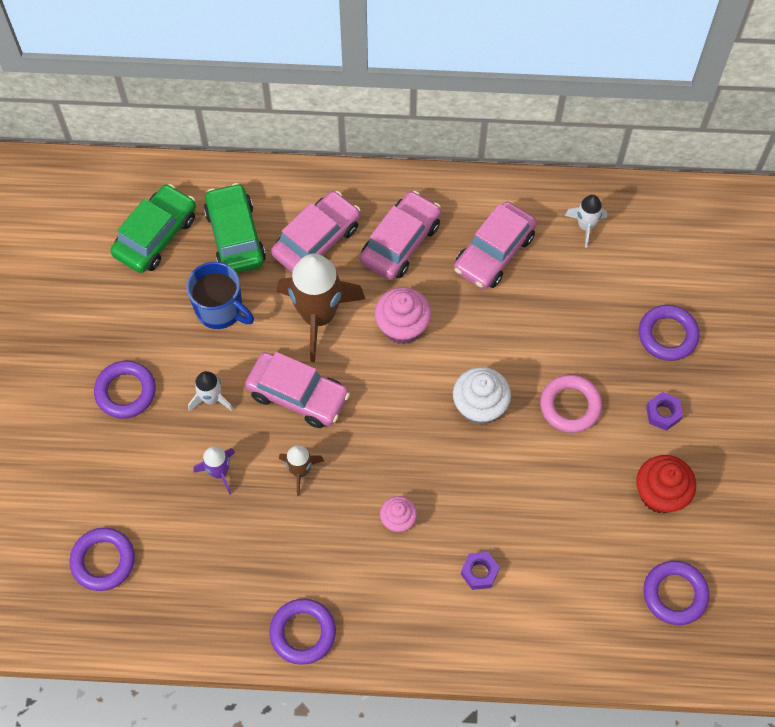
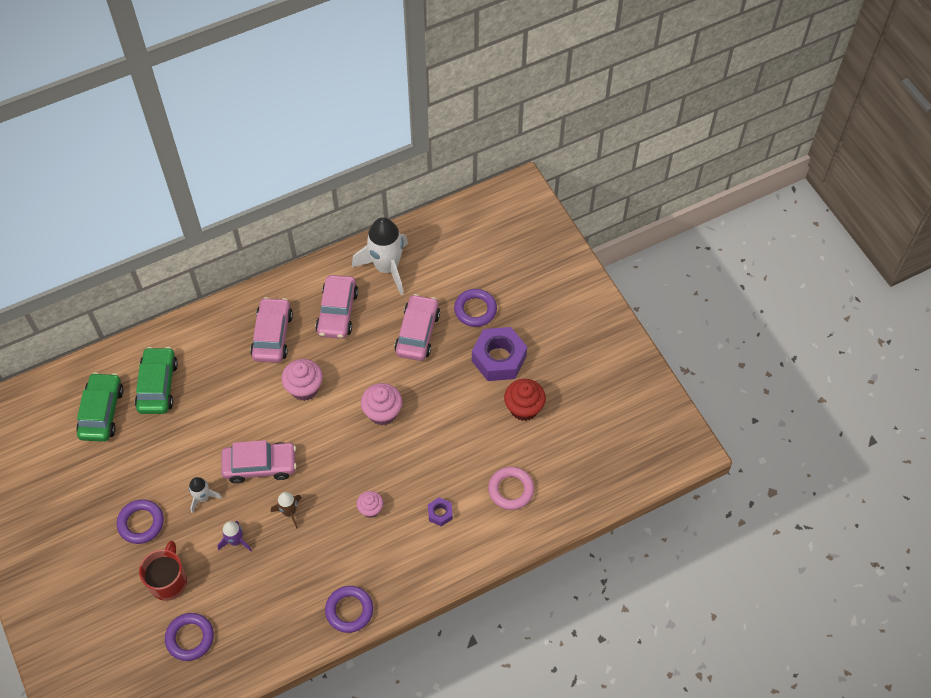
camera: 30 degrees left, 5 degrees down
blue mug [186,262,254,329] -> none
green car [204,183,266,273] -> green car turned 45 degrees clockwise [135,347,178,414]
pink car [271,191,360,272] -> pink car moved to [394,294,440,361]
brown rocket [277,254,365,362] -> none
white cupcake [453,367,511,425] -> pink cupcake [361,383,403,425]
pink ring [540,375,602,433] -> pink ring moved to [488,467,534,510]
white rocket [565,195,607,248] -> white rocket [352,217,408,295], size x2.04
purple ring [643,561,710,625] -> none
purple nut [646,392,683,431] -> purple nut [472,327,527,381], size x2.15
none -> red mug [139,541,187,601]

